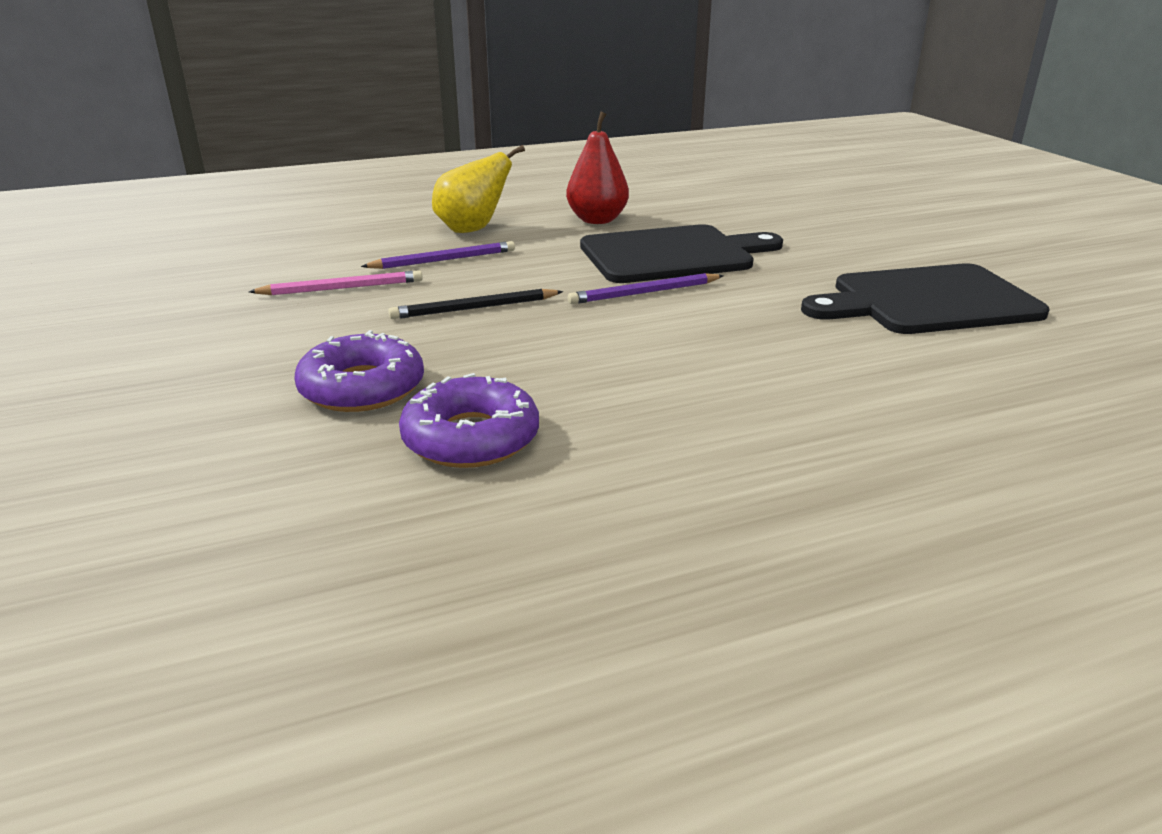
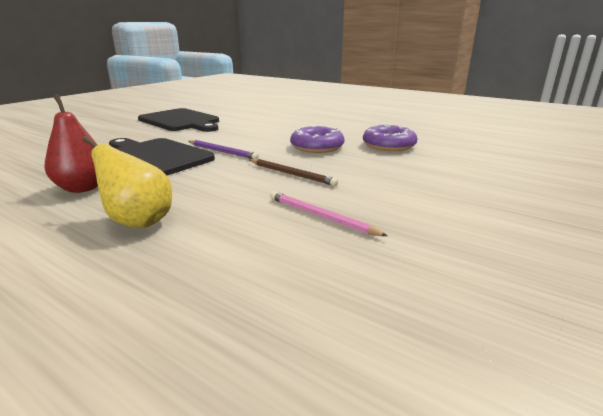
camera: 125 degrees left, 5 degrees down
purple donut [294,330,424,412] -> purple donut moved to [290,125,344,153]
purple pencil [361,241,515,269] -> none
black pencil [388,289,563,319] -> brown pencil [250,159,338,186]

